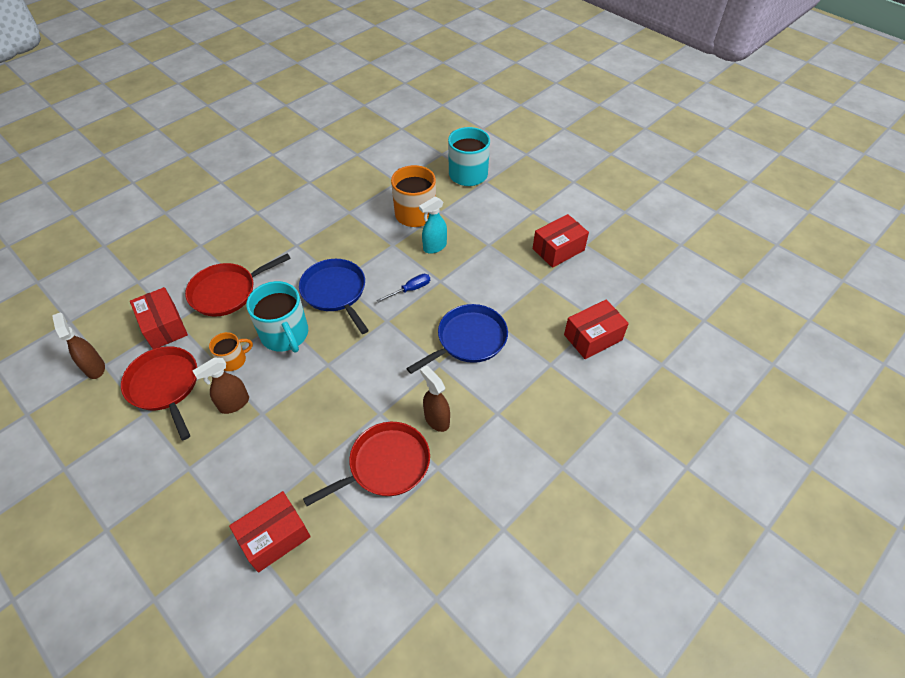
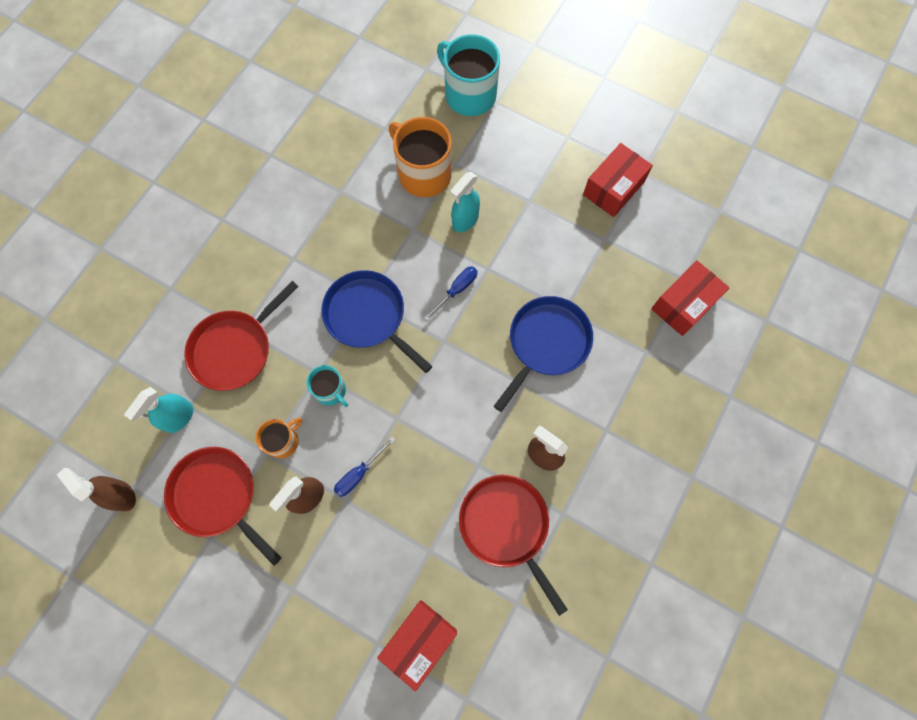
camera: 15 degrees left, 20 degrees up
red box [130,287,188,349] -> turquoise spray bottle [124,387,194,433]
turquoise mug [246,281,308,353] -> turquoise mug [306,365,348,407], size x0.55
red pan [303,422,430,506] -> red pan turned 75 degrees counterclockwise [459,475,568,616]
none -> blue screwdriver [334,436,395,497]

